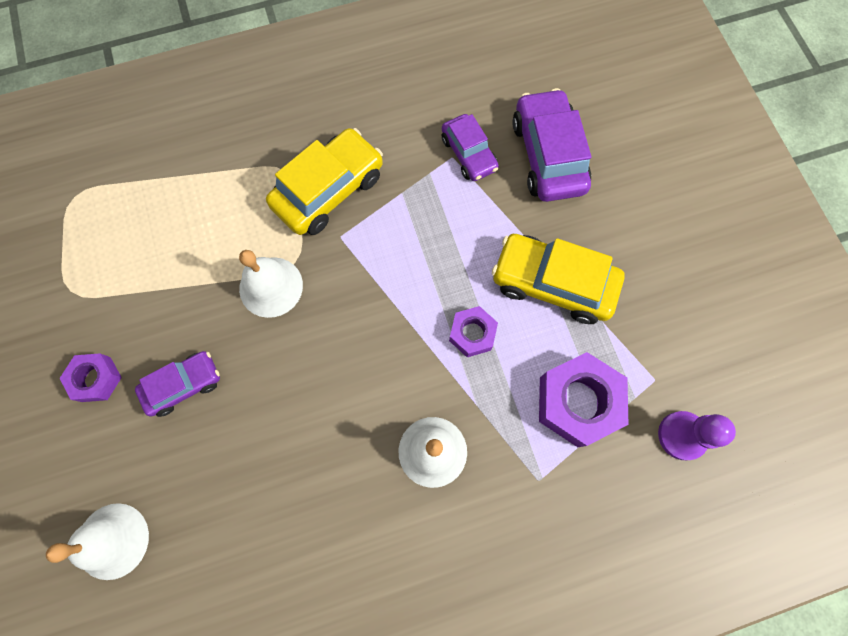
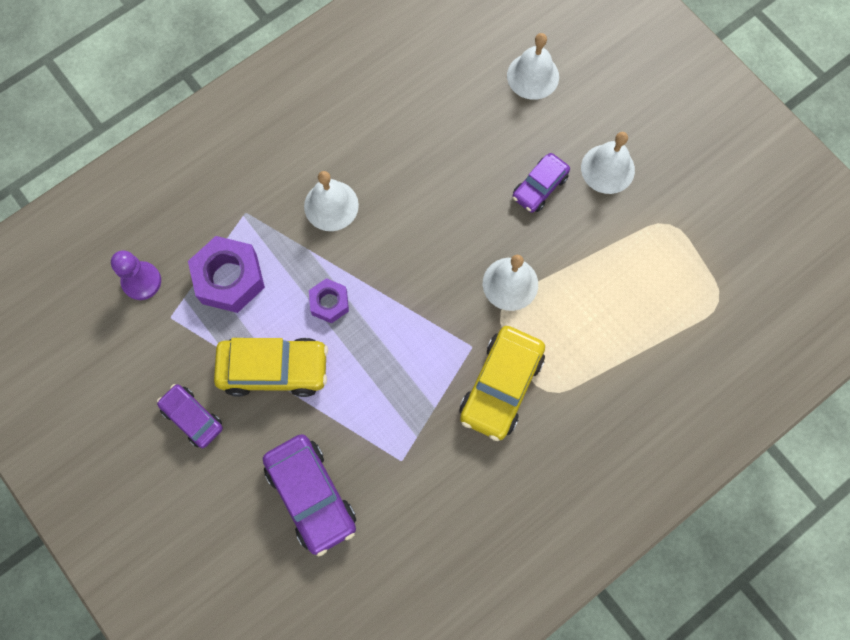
camera: 160 degrees right, 0 degrees up
purple nut [59,353,122,402] -> white bell [581,132,635,194]
purple car [442,114,499,181] -> purple car moved to [157,384,223,448]

